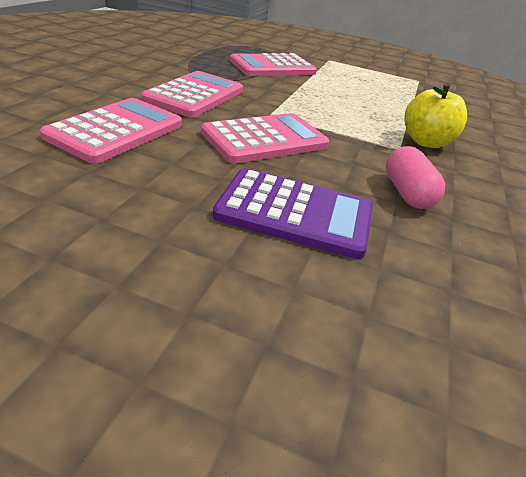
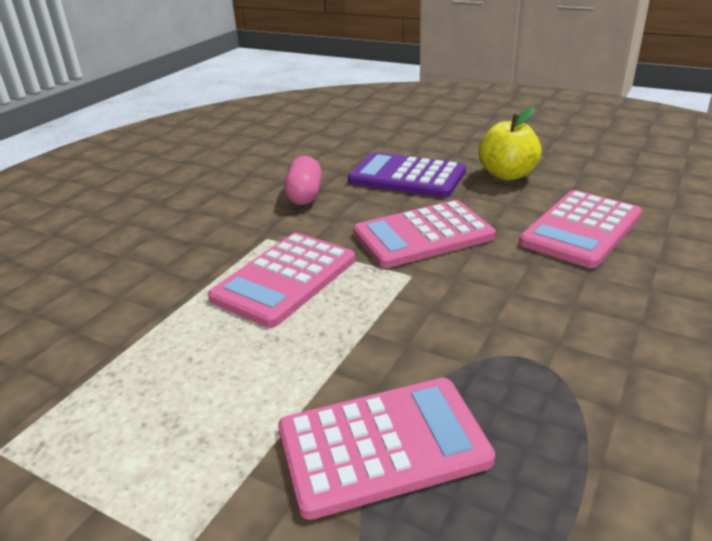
camera: 165 degrees left, 5 degrees down
pink calculator [141,71,243,118] -> pink calculator moved to [208,233,355,328]
yellow apple [404,83,467,148] -> yellow apple moved to [479,107,542,180]

